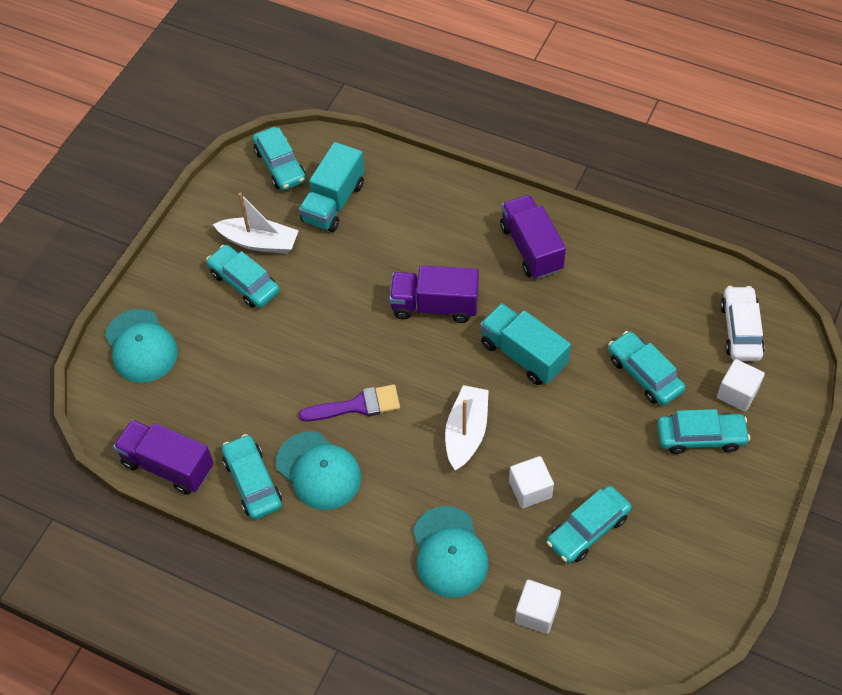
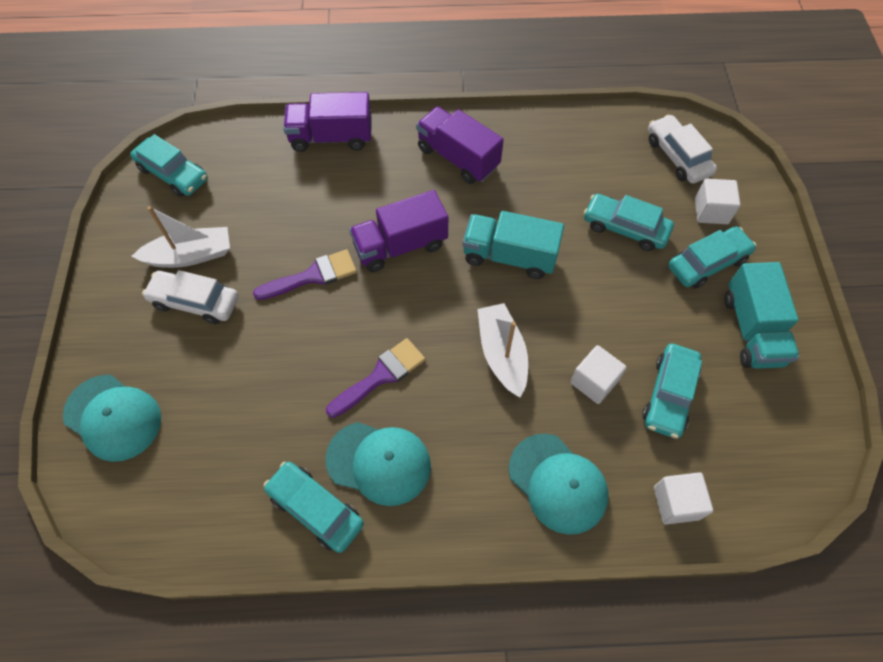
camera: 30 degrees left, 5 degrees up
purple truck [113,420,214,495] -> purple truck moved to [283,92,372,152]
turquoise car [206,245,280,308] -> white car [142,270,239,324]
turquoise truck [299,142,364,232] -> turquoise truck moved to [725,262,799,369]
none -> purple brush [253,250,357,300]

